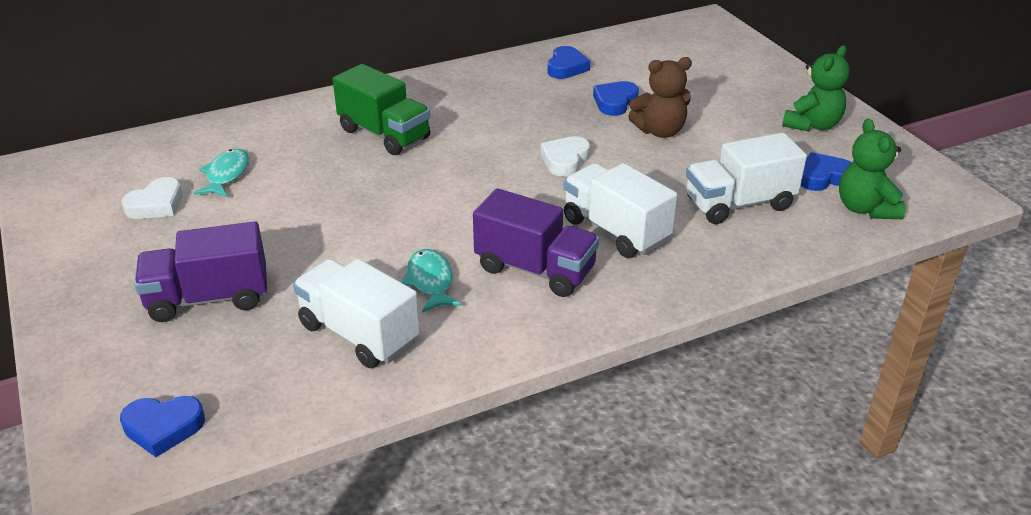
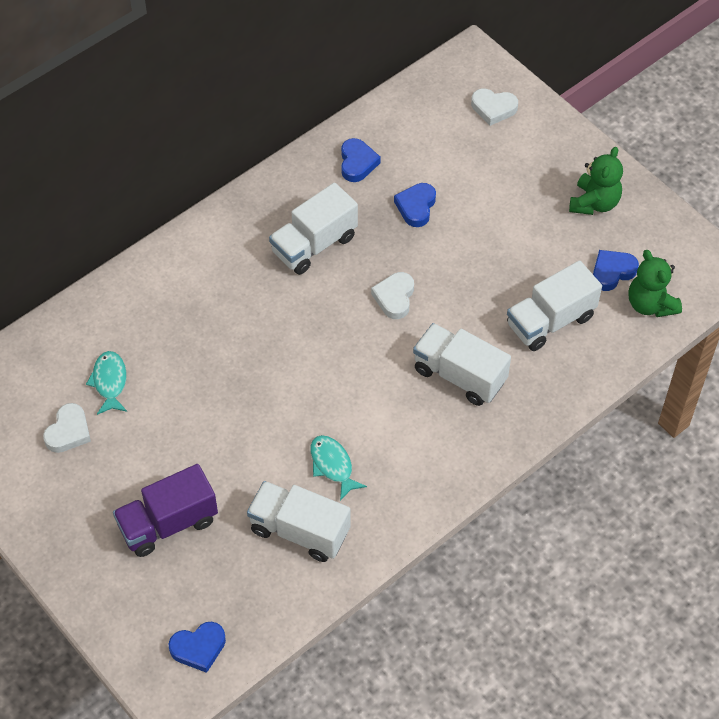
camera: 15 degrees left, 20 degrees up
green truck [333,64,430,155] -> none
purple truck [473,188,599,297] -> none
brown teddy bear [628,57,692,138] -> none
none -> white truck [269,183,358,275]
none -> white heart [471,89,518,126]

